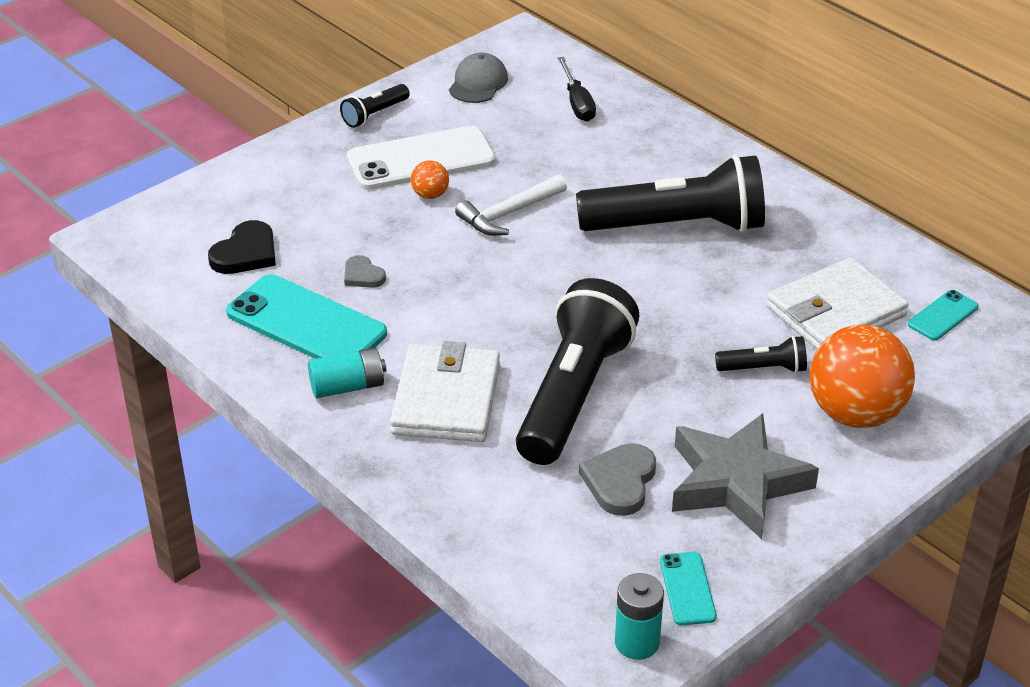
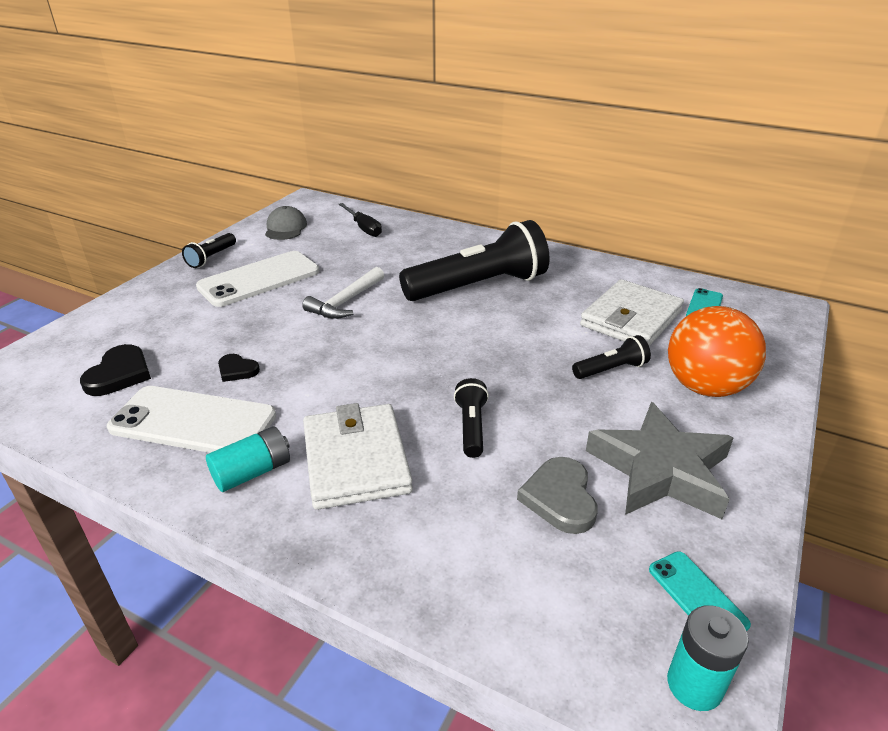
camera: 20 degrees left, 5 degrees down
turquoise phone [226,274,387,359] -> white phone [107,386,276,453]
grey heart [344,255,386,288] -> black heart [218,354,260,382]
orange ball [411,161,449,199] -> none
black flashlight [516,278,640,465] -> black flashlight [454,378,489,458], size x0.44

